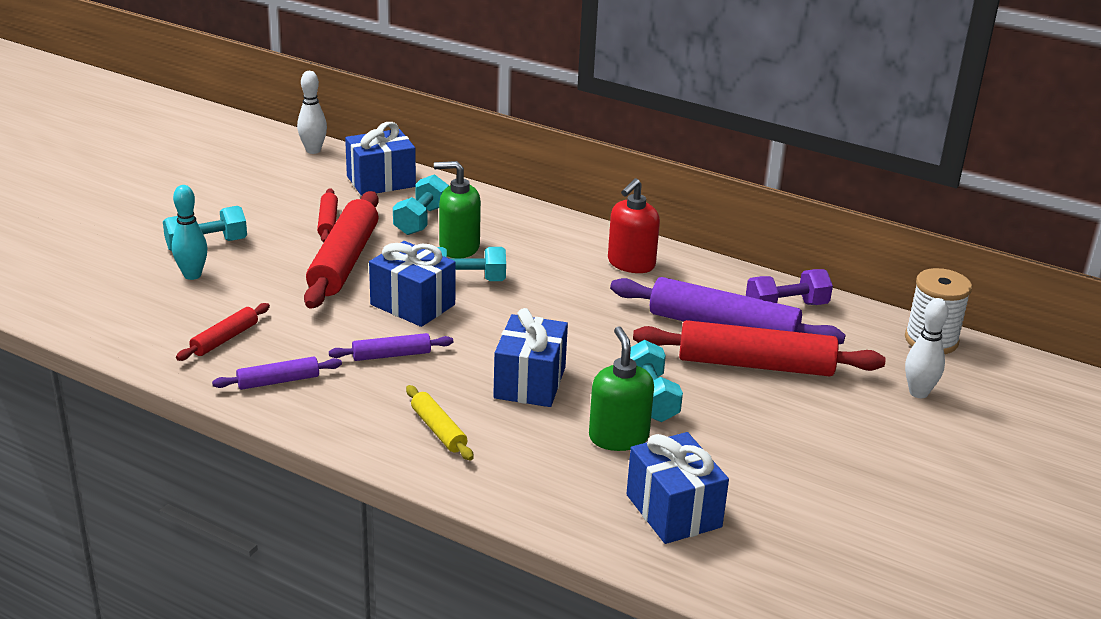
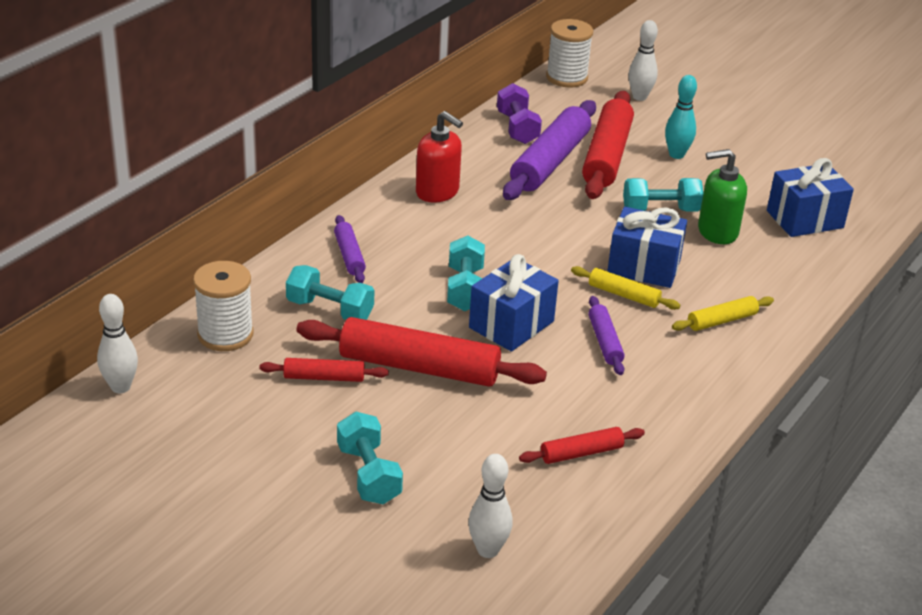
camera: 85 degrees left, 5 degrees up
turquoise bowling pin [172,185,208,280] -> turquoise bowling pin moved to [665,75,697,159]
red rolling pin [176,303,270,361] -> red rolling pin turned 60 degrees counterclockwise [519,427,645,464]
purple rolling pin [212,357,342,390] -> purple rolling pin moved to [334,215,366,283]
blue gift [345,122,416,196] -> white spool [193,261,253,351]
green soap dispenser [434,161,481,259] -> none
none -> white bowling pin [468,454,513,558]
none -> yellow rolling pin [571,266,680,310]

